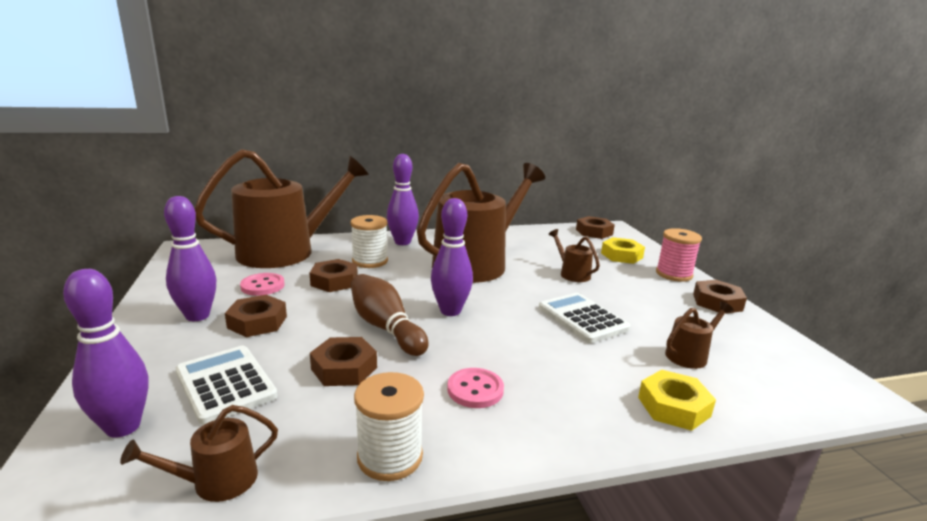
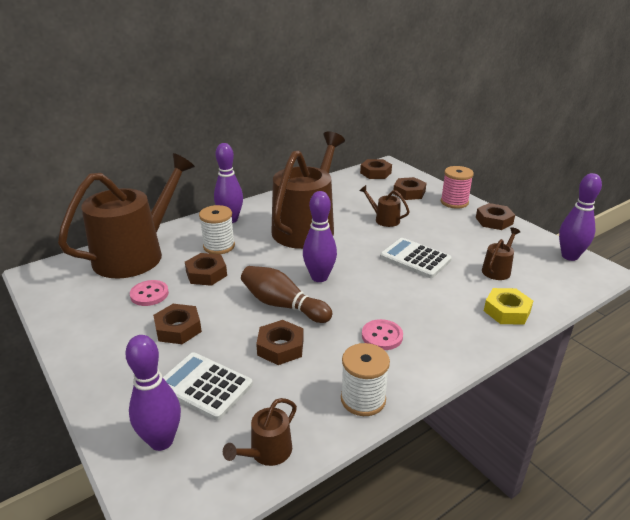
camera: 20 degrees left, 10 degrees up
purple bowling pin [164,196,216,321] -> purple bowling pin moved to [559,173,602,261]
yellow nut [601,237,645,264] -> brown nut [393,177,426,200]

